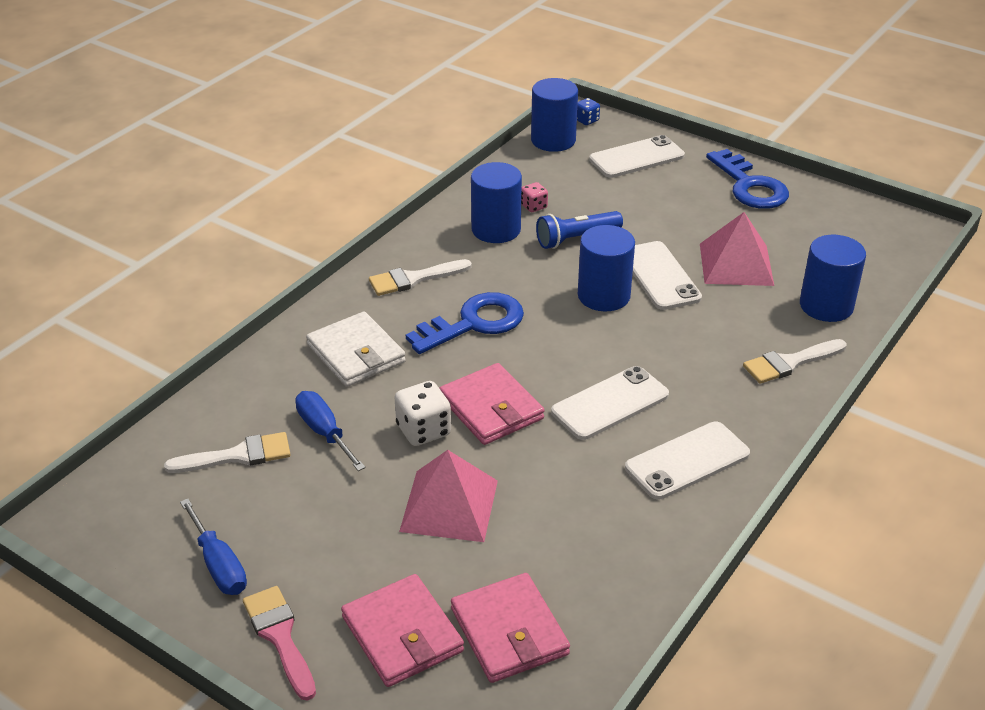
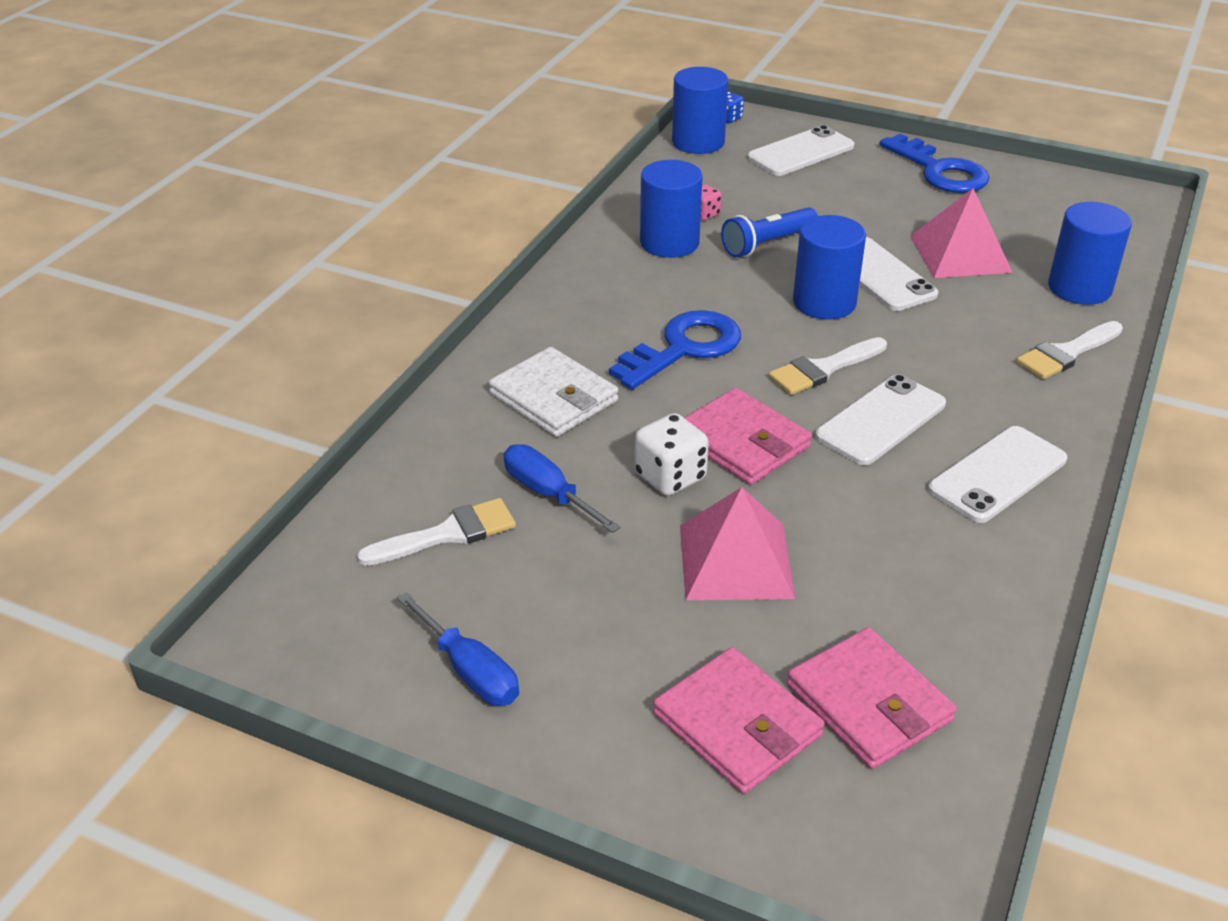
camera: 10 degrees left, 0 degrees up
pink brush [243,586,316,701] -> none
white brush [369,259,472,296] -> white brush moved to [768,337,887,395]

